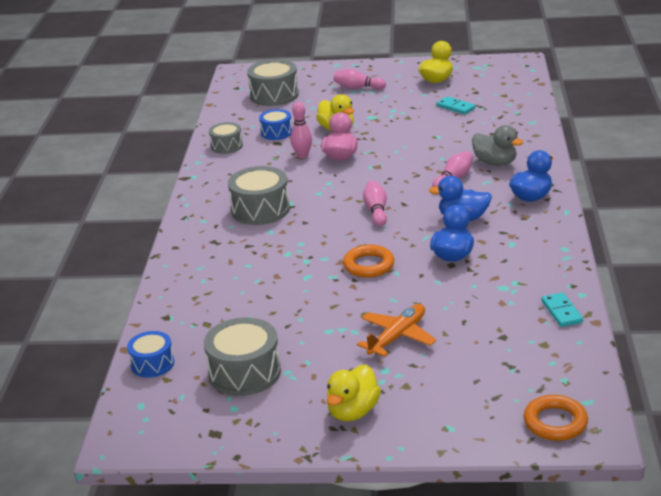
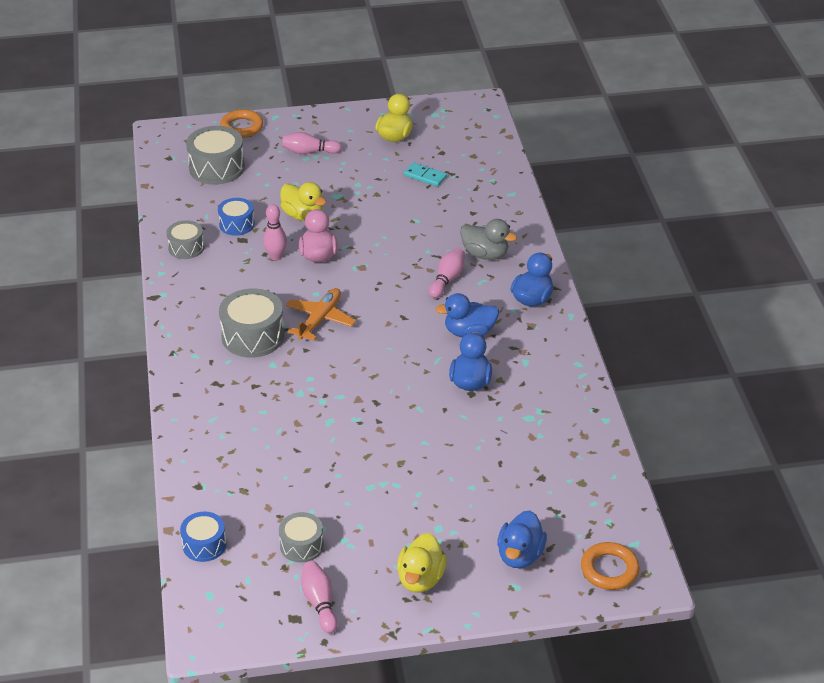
camera: 15 degrees left, 10 degrees up
grey drum [204,317,281,396] -> grey drum [279,512,324,562], size x0.61
orange ring [343,245,395,278] -> orange ring moved to [220,109,263,138]
orange plane [357,304,437,357] -> orange plane moved to [286,288,356,341]
pink bowling pin [363,180,387,226] -> pink bowling pin moved to [301,561,338,633]
turquoise domino [542,292,583,327] -> none
none -> blue duck [497,511,547,568]

